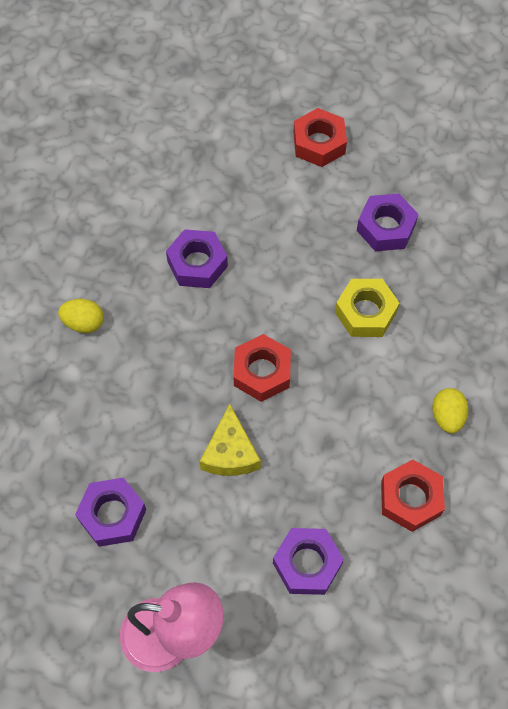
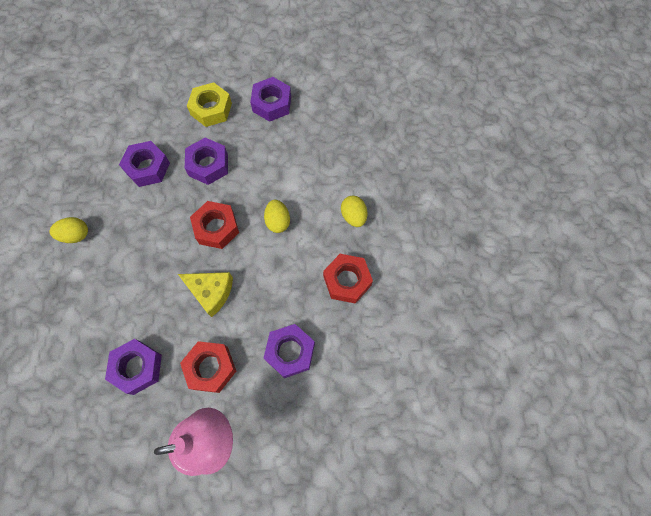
camera: 20 degrees left, 5 degrees up
yellow cheese [200,404,261,476] -> yellow cheese turned 45 degrees counterclockwise [178,272,233,317]
red nut [293,108,347,167] -> red nut moved to [180,341,236,393]
yellow nut [335,279,400,337] -> yellow nut moved to [187,82,232,127]
none -> purple nut [185,138,228,185]
none -> yellow egg [264,200,290,233]

